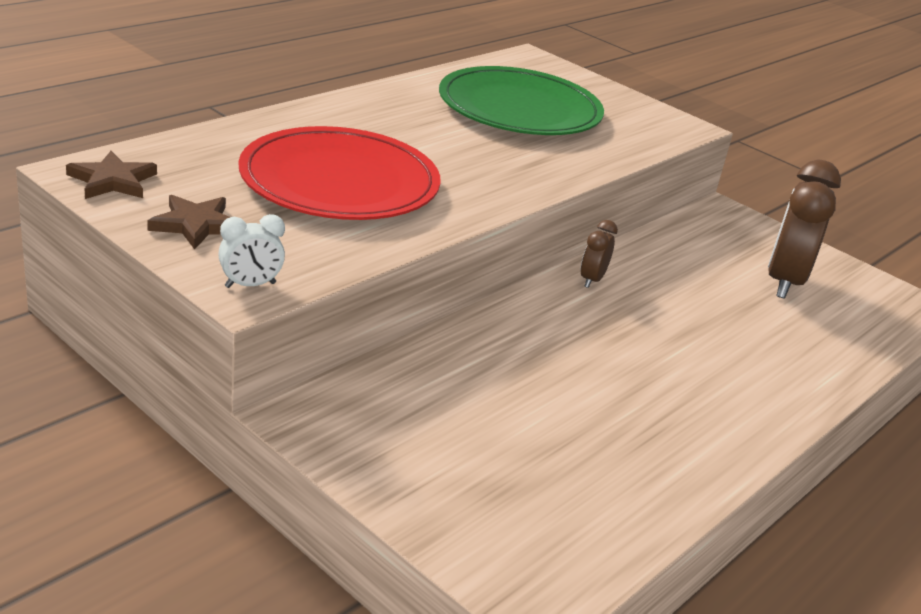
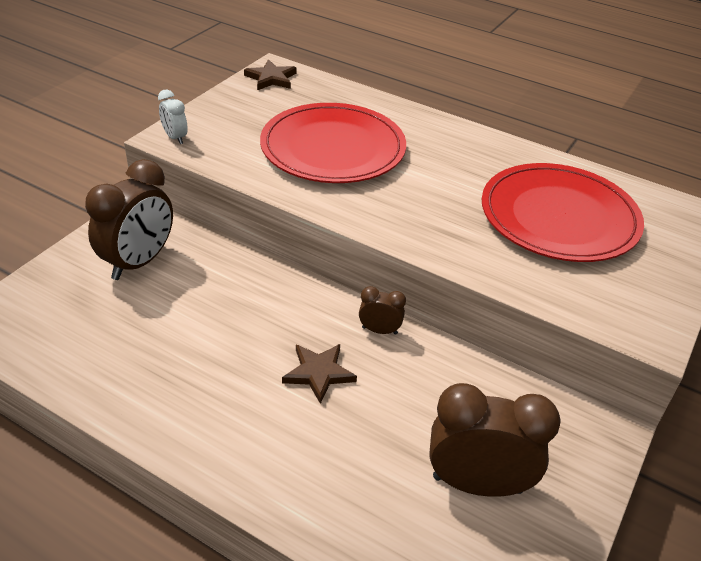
camera: 80 degrees right, 10 degrees up
brown star [147,195,230,250] -> brown star moved to [282,344,357,404]
green plate [439,66,604,135] -> red plate [482,163,644,262]
none -> brown clock [85,159,173,280]

